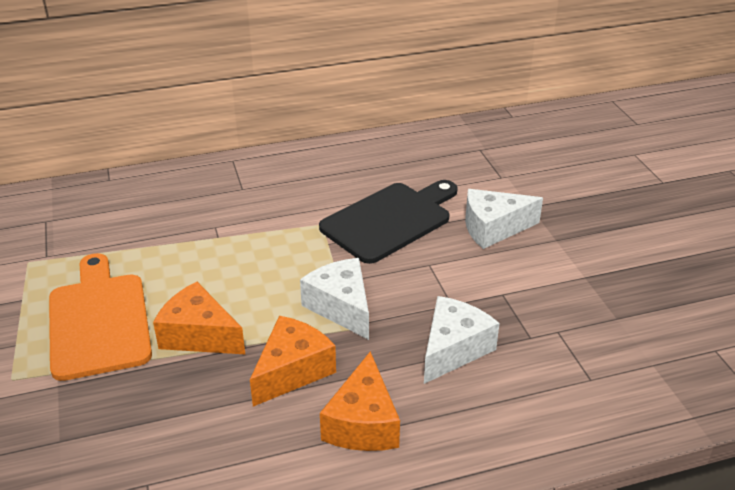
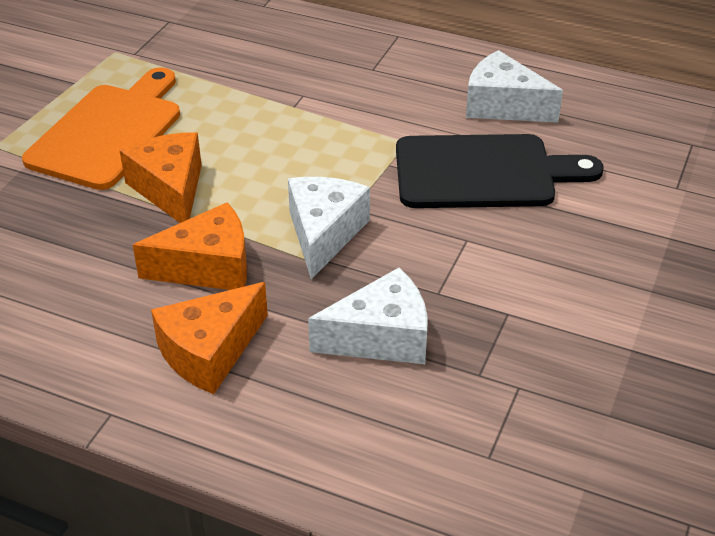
camera: 40 degrees right, 5 degrees up
white cheese [465,189,543,249] -> white cheese moved to [466,50,563,123]

